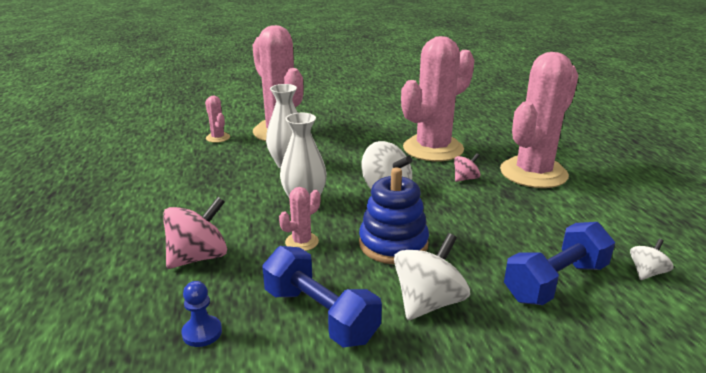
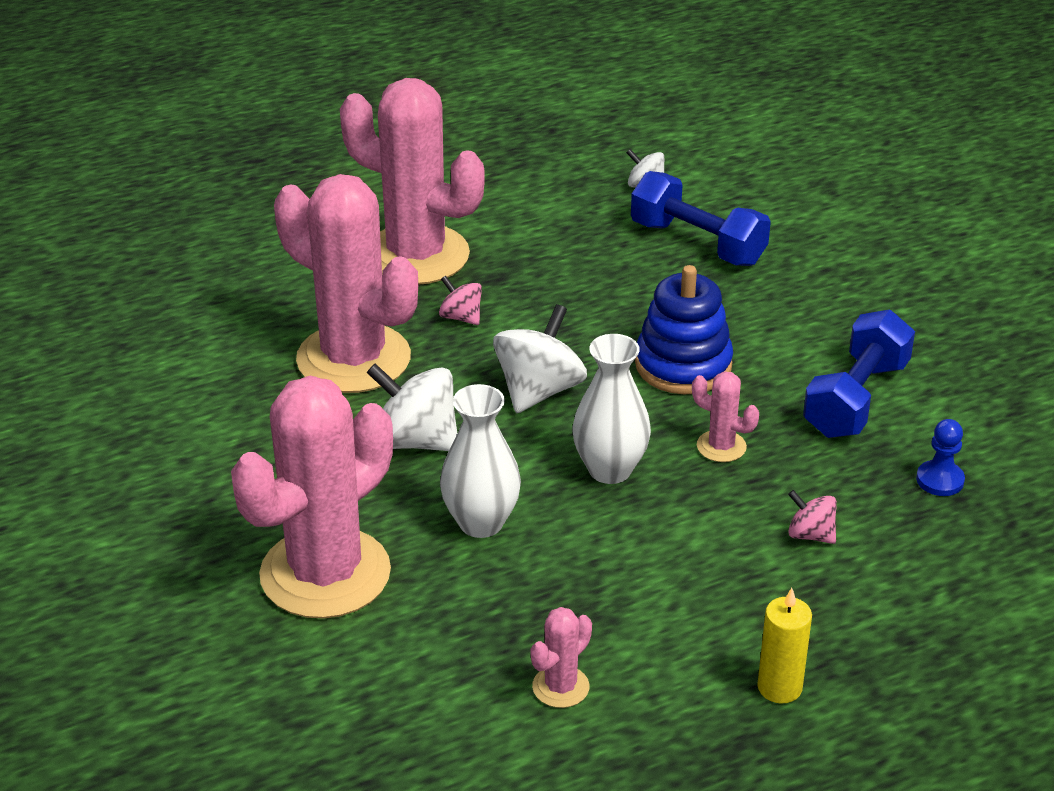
camera: 105 degrees left, 10 degrees up
pink spinning top [163,197,227,269] -> pink spinning top [788,490,837,544], size x0.54
pink cactus [205,96,230,143] -> pink cactus moved to [531,607,592,708]
white spinning top [394,233,470,320] -> white spinning top moved to [367,363,457,451]
none -> yellow candle [757,588,812,703]

